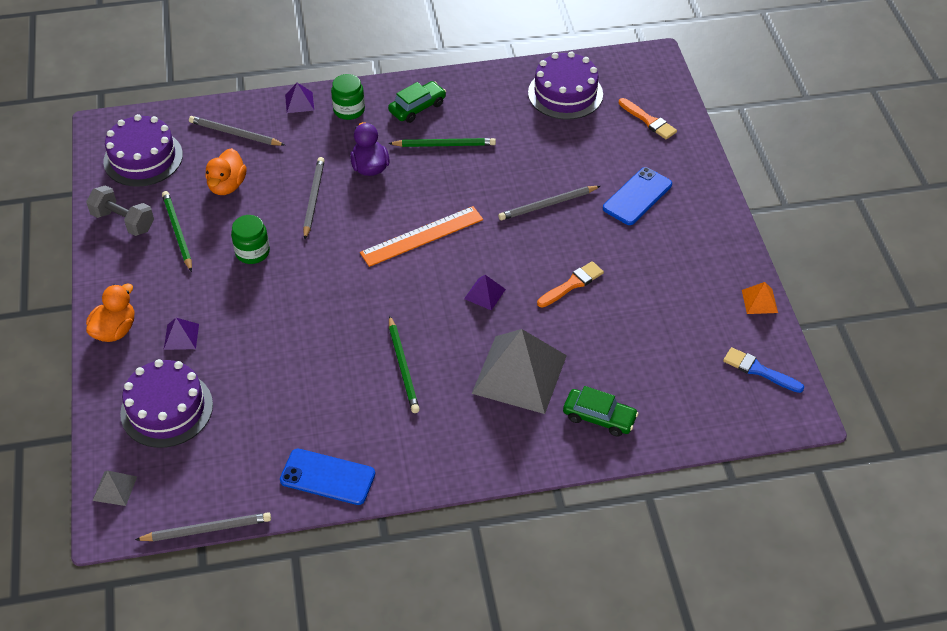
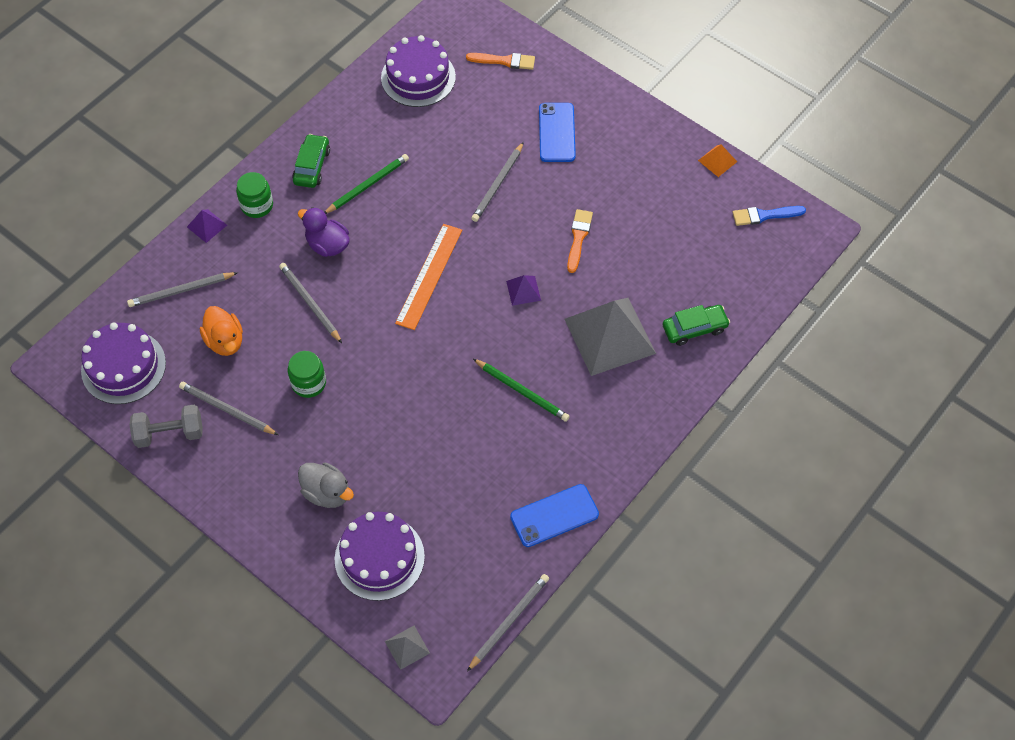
camera: 40 degrees left, 10 degrees up
orange duck [86,283,135,342] -> none
green pencil [162,191,192,272] -> grey pencil [179,382,278,435]
purple pyramid [164,318,199,350] -> grey duck [298,463,354,508]

